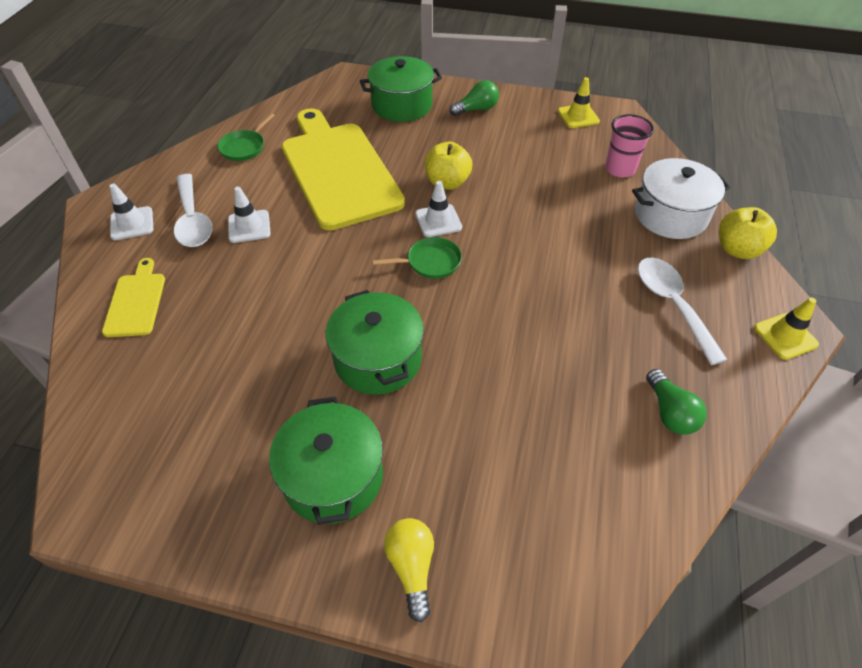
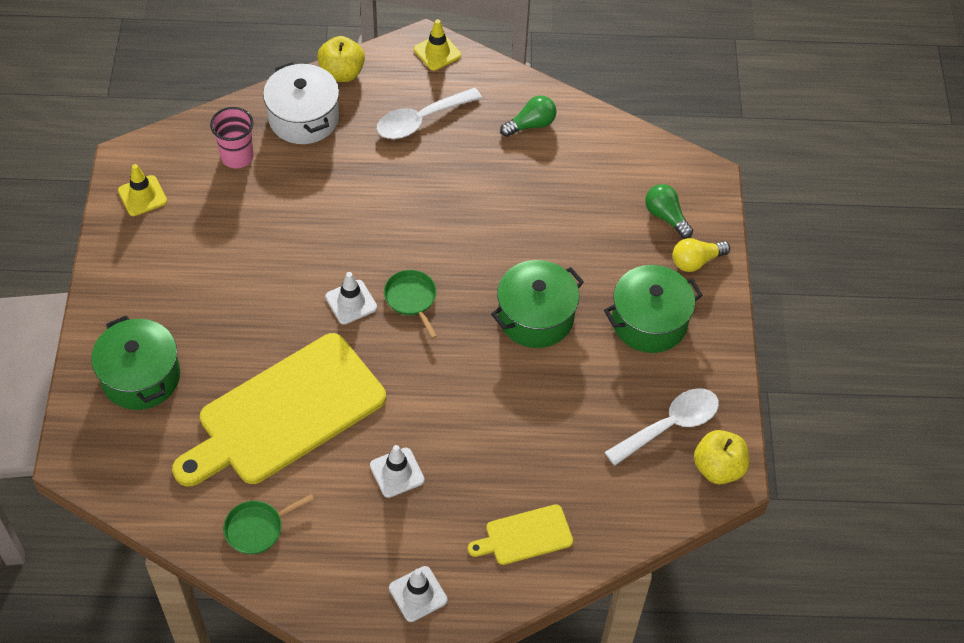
camera: 105 degrees left, 5 degrees up
white spoon [174,174,212,247] -> white spoon moved to [605,388,719,466]
green pan [217,113,274,161] -> green pan turned 135 degrees clockwise [223,494,314,554]
yellow apple [425,142,472,190] -> yellow apple moved to [694,430,749,484]
green light bulb [449,80,499,116] -> green light bulb moved to [645,184,693,238]

